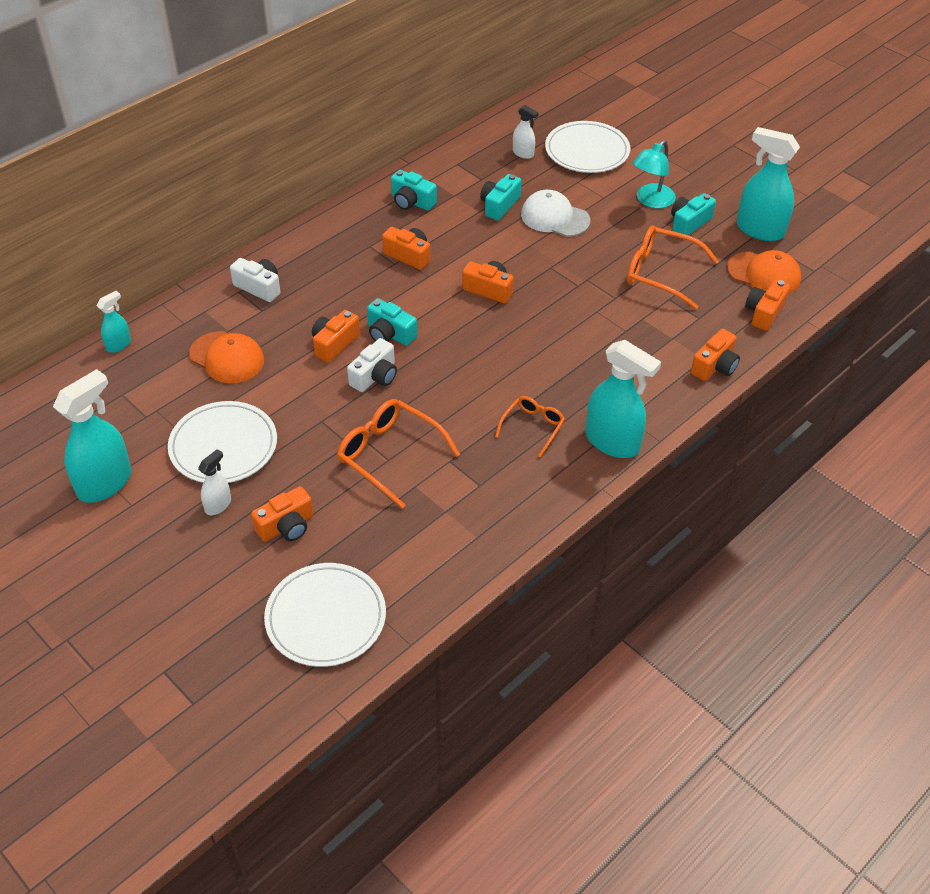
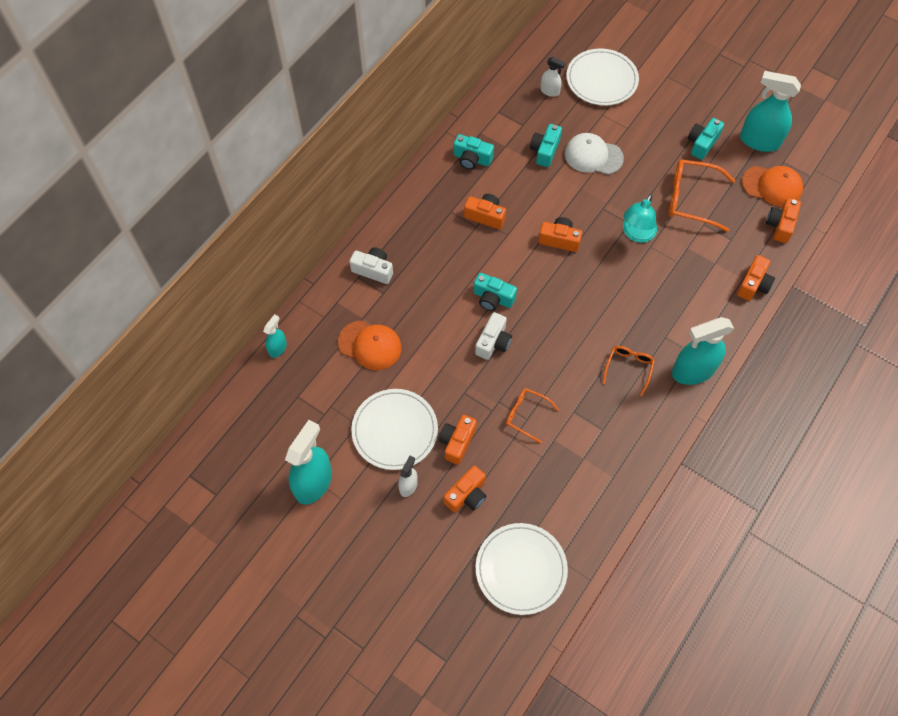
camera: 10 degrees left, 15 degrees up
orange camera [312,310,360,363] -> orange camera moved to [438,415,477,465]
orange glasses [337,399,460,509] -> orange glasses [506,388,559,443], size x0.59
turquoise spray bottle [586,340,661,458] -> turquoise spray bottle turned 135 degrees clockwise [672,317,734,385]
turquoise lamp [633,140,676,208] -> turquoise lamp moved to [623,194,657,243]

